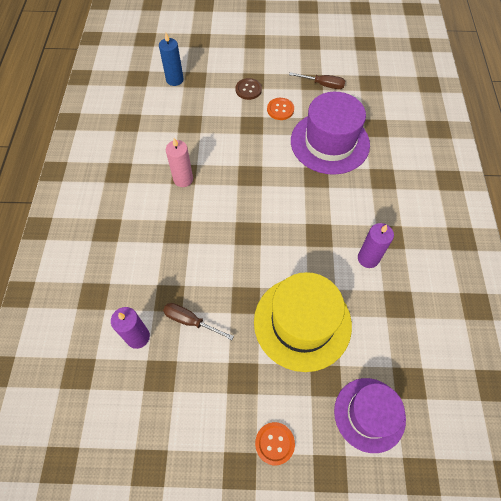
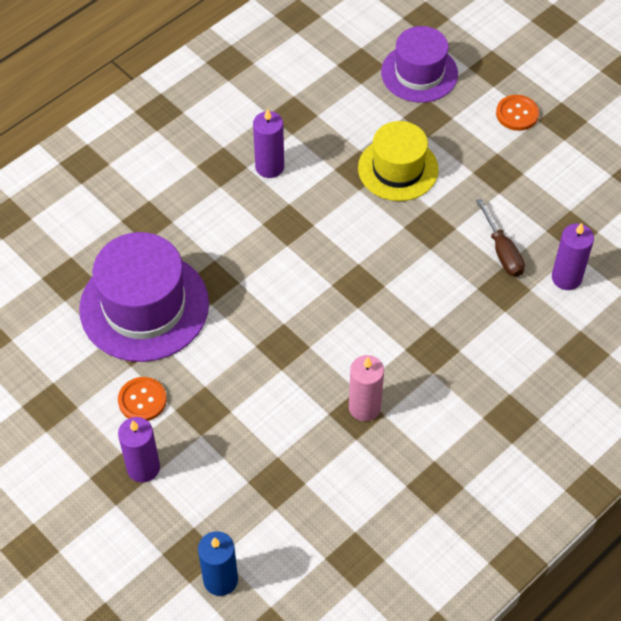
camera: 135 degrees left, 5 degrees down
brown button [236,78,262,100] -> purple candle [118,417,160,483]
yellow hat [254,272,352,372] -> yellow hat [358,121,439,201], size x0.66
brown screwdriver [289,72,345,89] -> none

